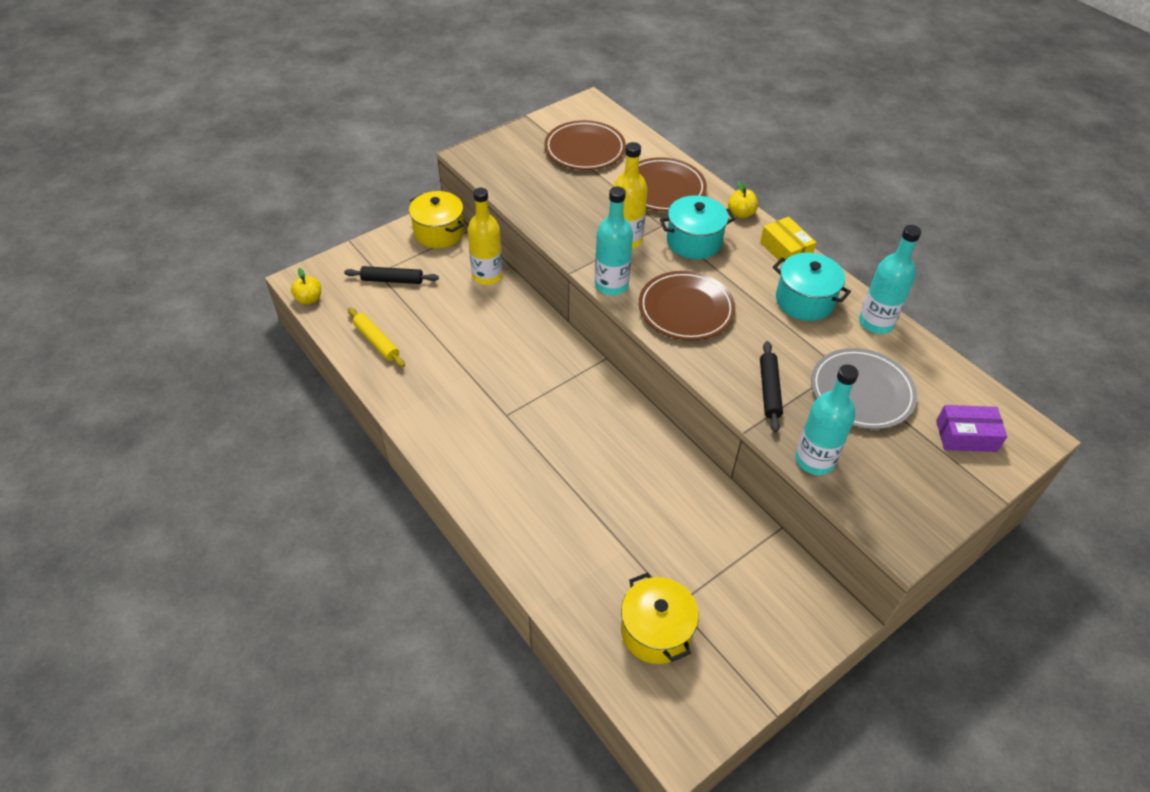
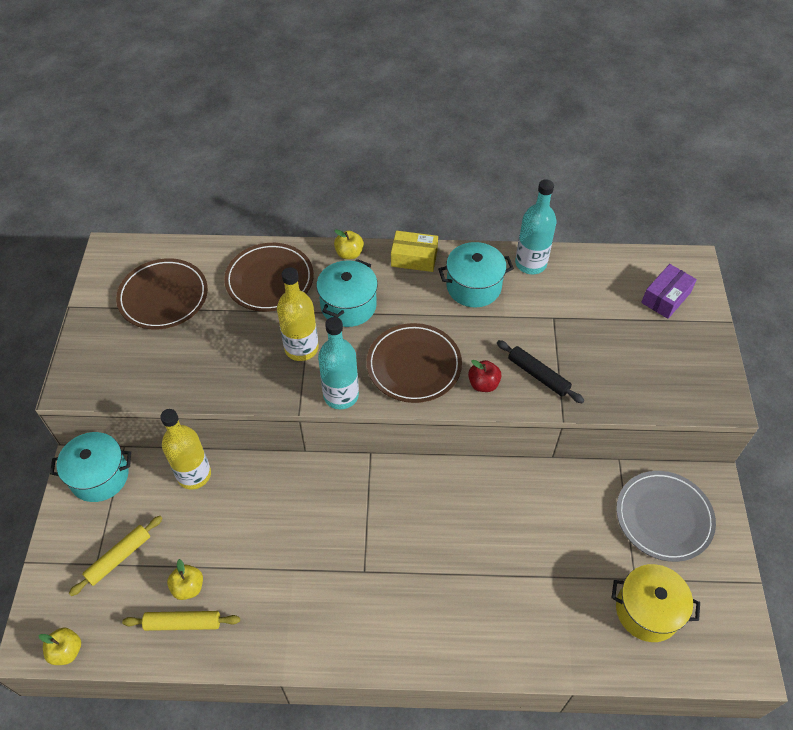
camera: 50 degrees left, 5 degrees up
black rolling pin [344,266,439,284] -> yellow rolling pin [69,516,163,596]
yellow pot [409,191,464,248] -> turquoise pot [50,432,131,502]
turquoise bottle [795,364,859,475] -> none
grey plate [811,348,917,429] -> grey plate moved to [616,471,716,562]
none -> yellow apple [167,559,203,600]
none -> red apple [468,360,502,392]

